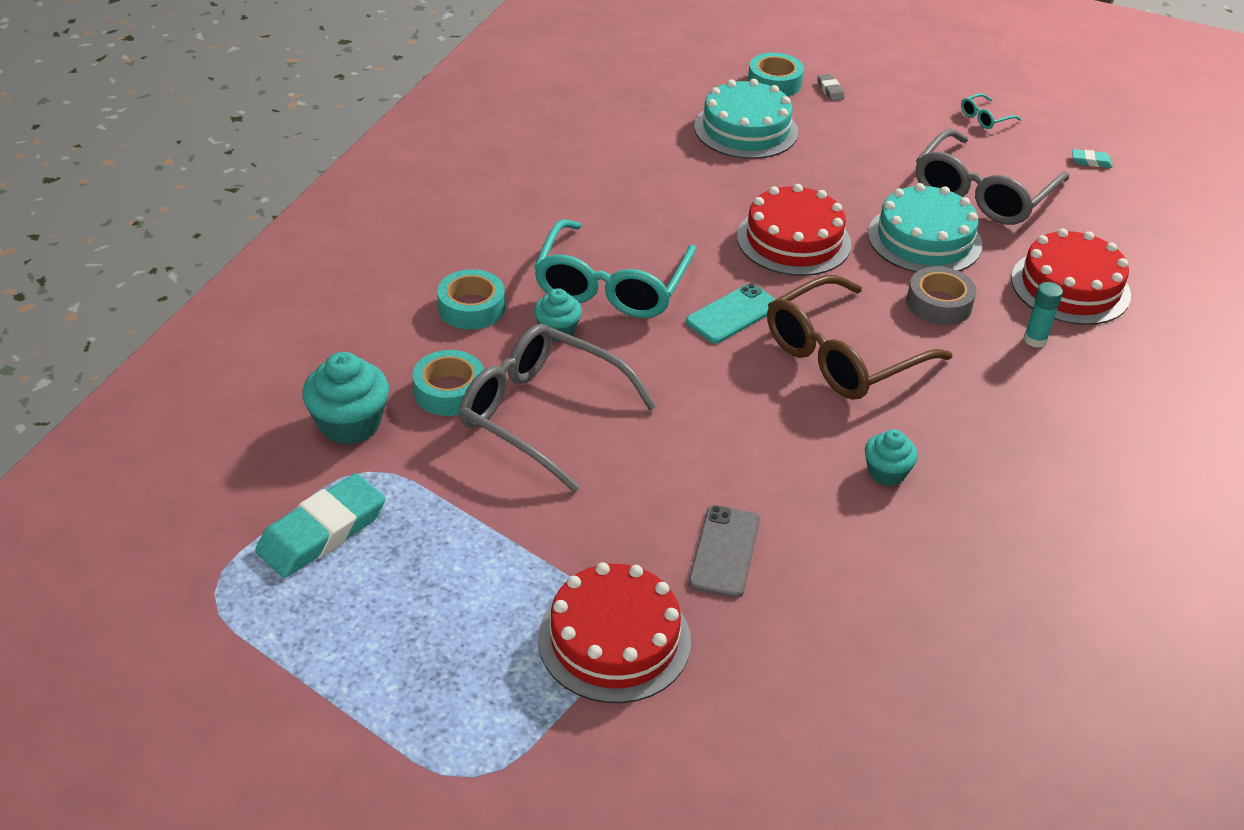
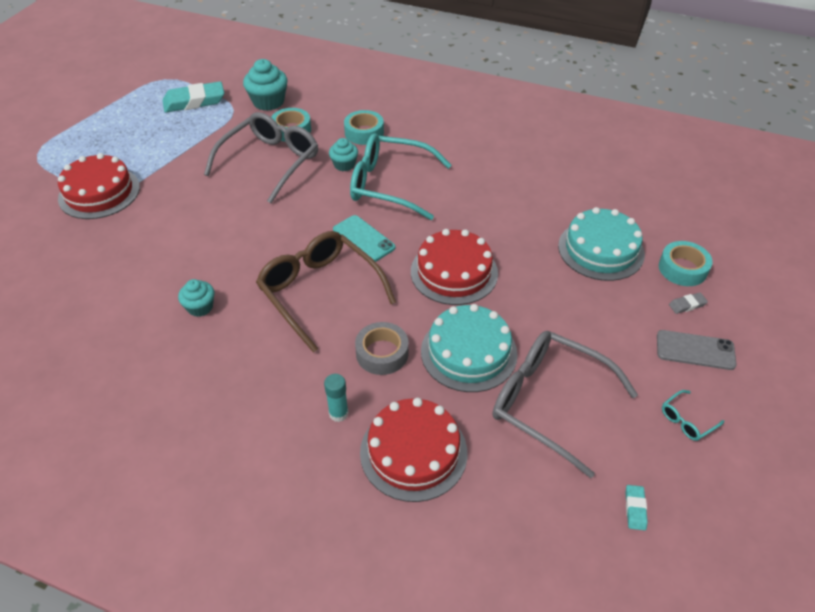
camera: 90 degrees right, 5 degrees up
turquoise eraser [255,473,385,578] -> turquoise eraser turned 60 degrees counterclockwise [162,81,224,113]
grey phone [688,505,760,598] -> grey phone moved to [657,330,737,370]
turquoise glasses [961,93,1021,129] -> turquoise glasses turned 90 degrees counterclockwise [662,390,724,441]

